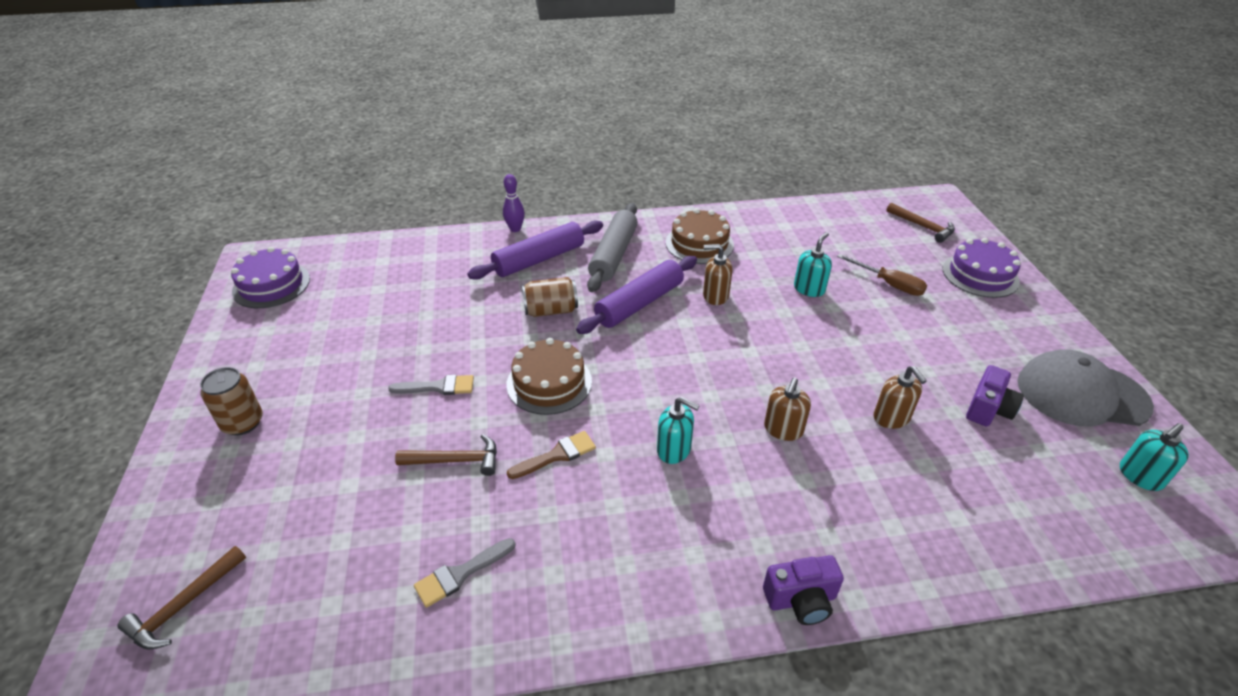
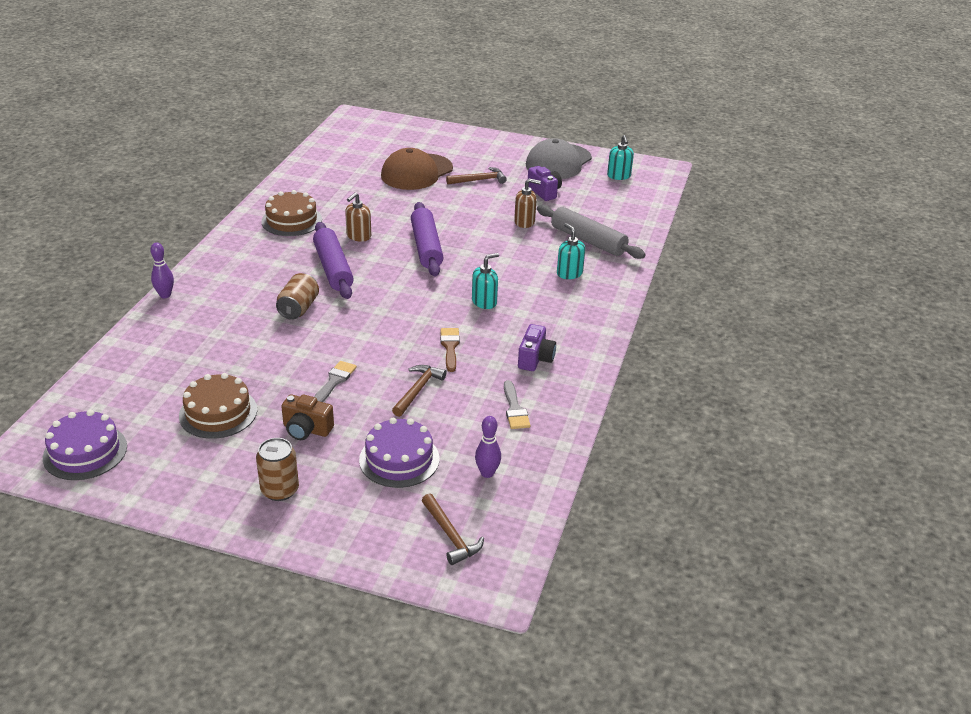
camera: 65 degrees left, 5 degrees down
purple rolling pin [467,221,603,280] -> purple rolling pin moved to [411,202,443,277]
brown cake [506,338,592,415] -> brown cake moved to [179,373,257,439]
grey rolling pin [587,203,638,292] -> grey rolling pin moved to [537,205,645,259]
purple camera [763,555,844,625] -> purple camera moved to [518,324,556,371]
brown soap dispenser [764,378,811,441] -> none
turquoise soap dispenser [794,232,832,297] -> turquoise soap dispenser moved to [557,223,585,279]
brown screwdriver [837,254,927,296] -> brown cap [381,148,453,190]
brown hammer [886,203,955,243] -> brown hammer moved to [446,167,507,185]
purple cake [943,238,1021,298] -> purple cake moved to [359,418,439,488]
none -> brown camera [281,394,334,440]
none -> purple bowling pin [475,416,501,478]

